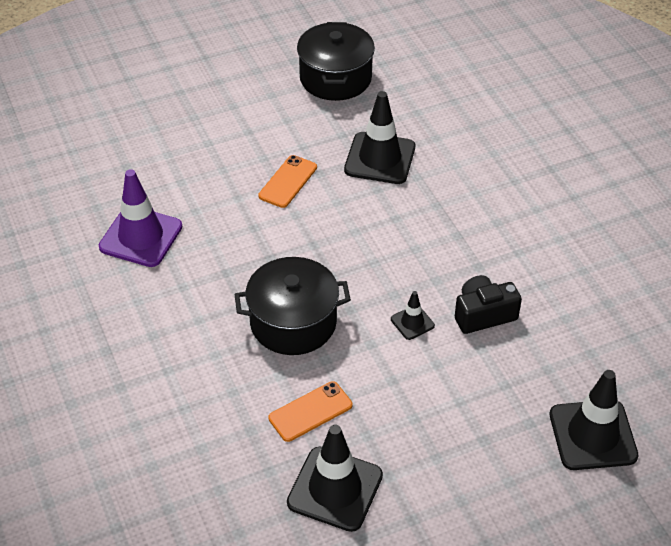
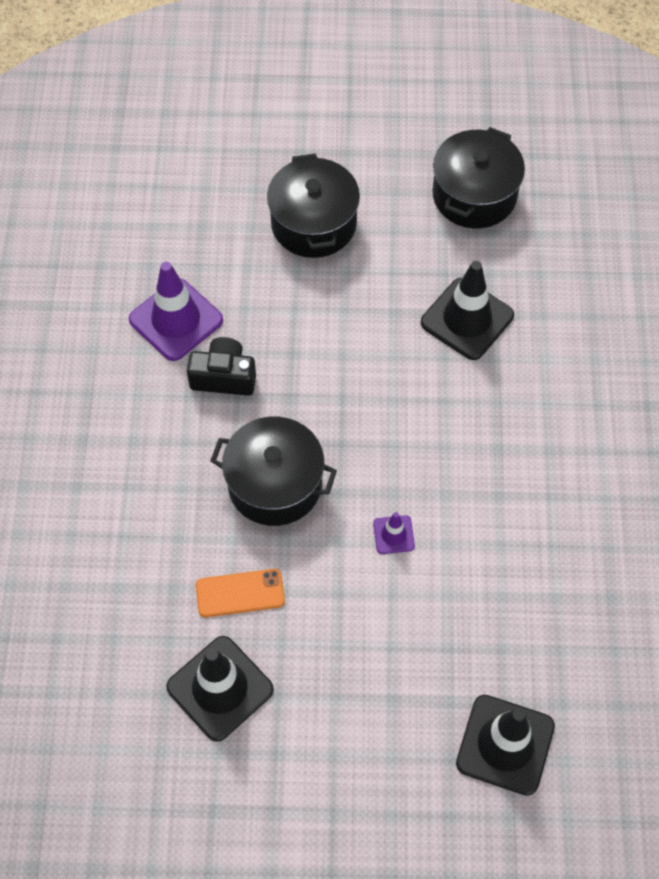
camera: 25 degrees right, 15 degrees up
orange phone [258,155,317,208] -> none
black traffic cone [391,291,435,340] -> purple traffic cone [373,512,415,554]
black camera [455,275,522,334] -> black camera moved to [187,337,256,396]
none -> black pot [267,153,360,258]

